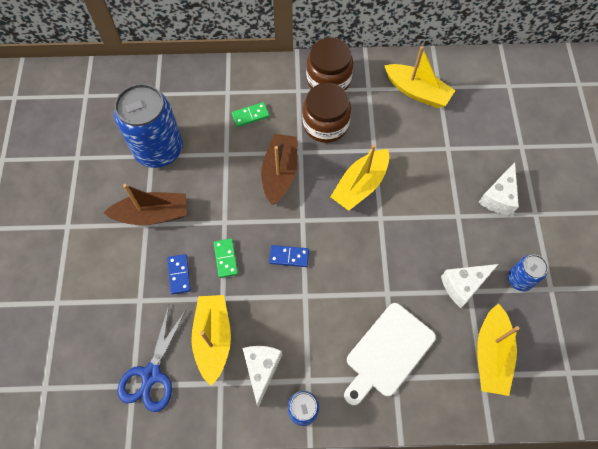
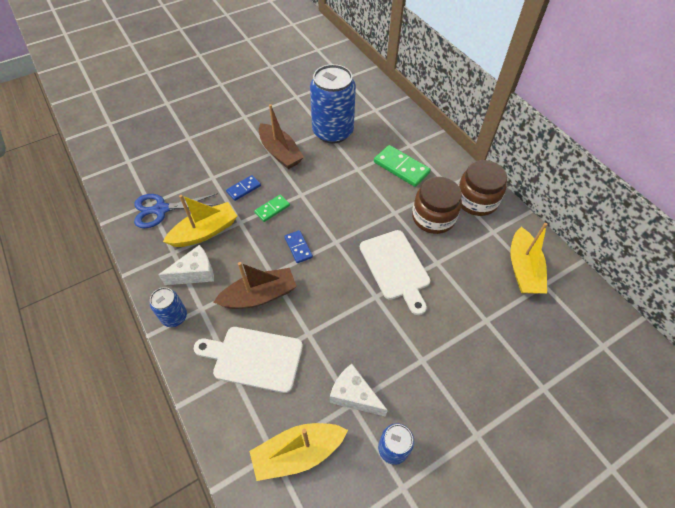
camera: 60 degrees right, 10 degrees down
green domino [232,102,269,127] -> green domino [374,145,431,187], size x1.70
brown boat [261,134,297,205] -> brown boat moved to [213,262,297,309]
yellow boat [330,144,389,211] -> white cutting board [360,230,430,315]
white cheese [478,162,519,216] -> none

